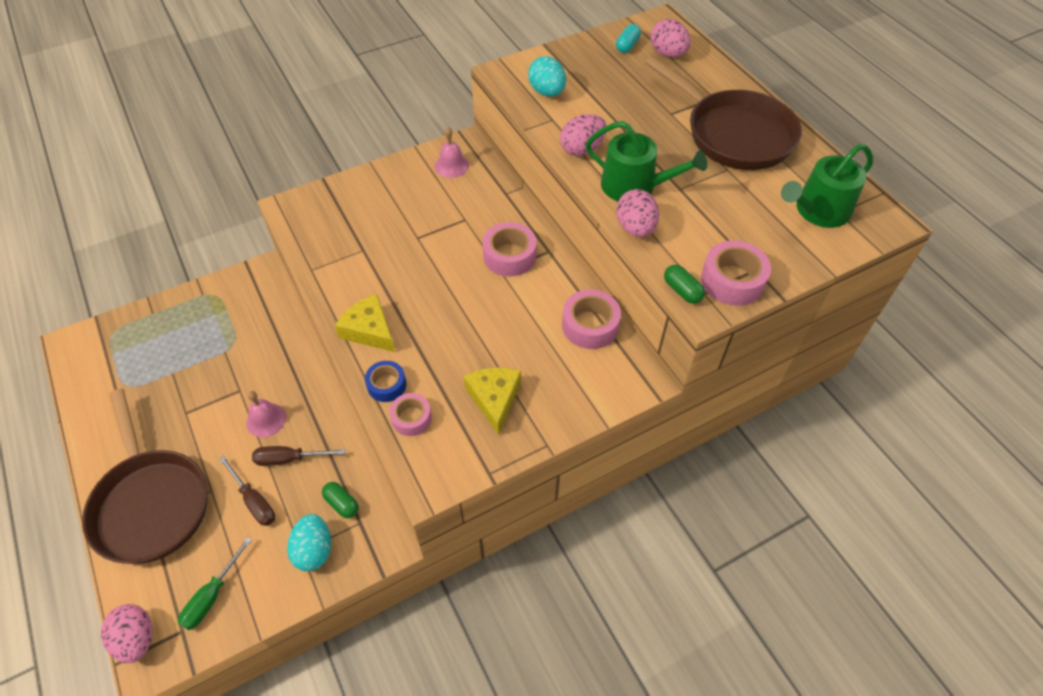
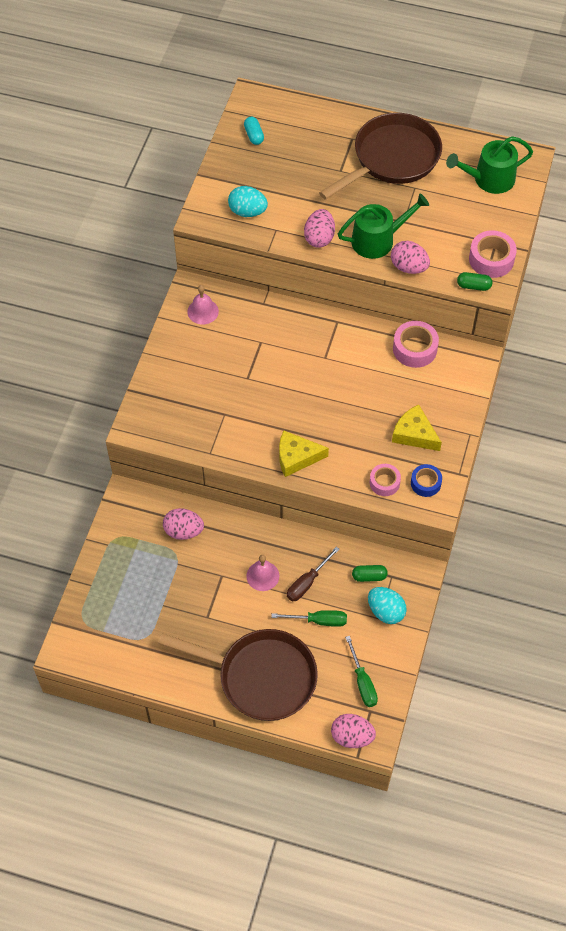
camera: 45 degrees left, 5 degrees up
brown screwdriver [219,456,275,526] -> green screwdriver [271,610,347,627]
blue tape [365,361,406,402] -> blue tape moved to [411,464,442,497]
pink tape [483,222,537,277] -> none
brown pan [645,56,802,170] -> brown pan turned 45 degrees counterclockwise [319,113,442,200]
pink egg [651,19,691,57] -> pink egg moved to [163,508,204,540]
green watering can [781,144,873,228] -> green watering can turned 60 degrees clockwise [446,136,533,194]

